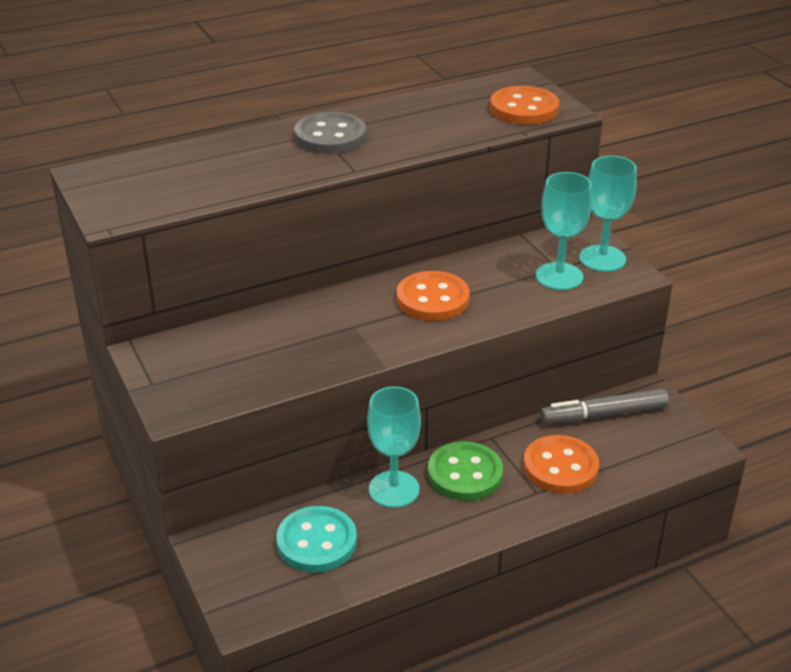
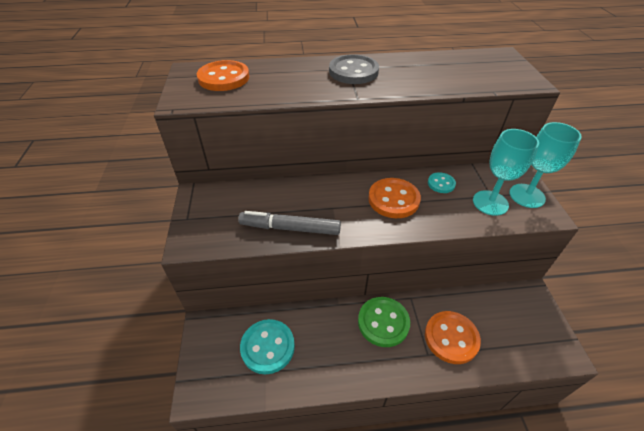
camera: 20 degrees right, 10 degrees up
turquoise goblet [367,386,421,508] -> none
orange button [490,86,559,125] -> orange button moved to [197,60,249,91]
grey marker [540,389,669,424] -> grey marker moved to [238,211,341,235]
none -> turquoise button [428,172,456,193]

